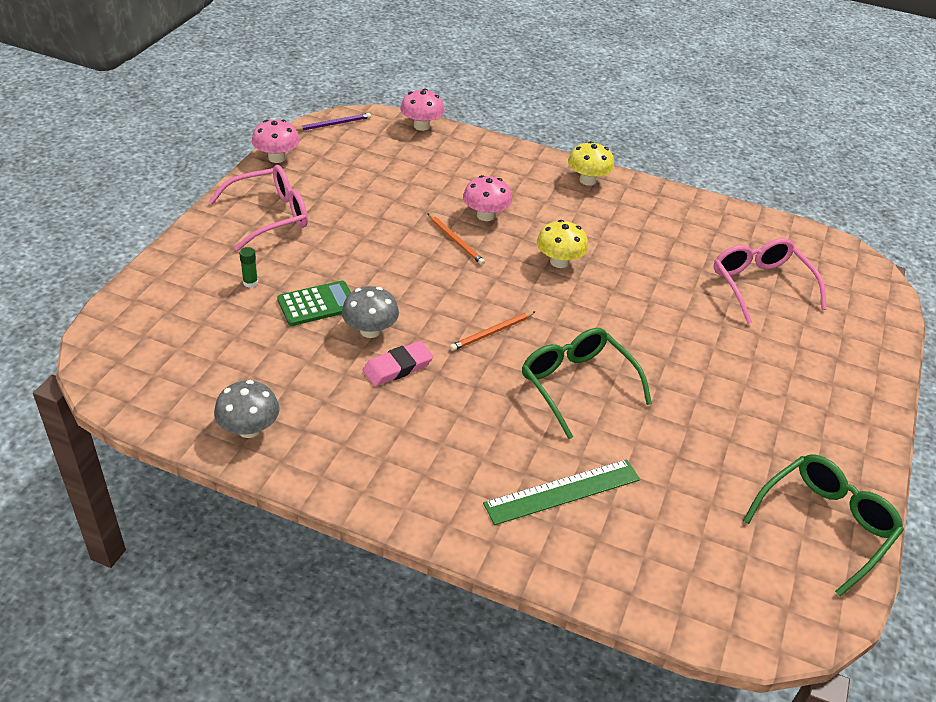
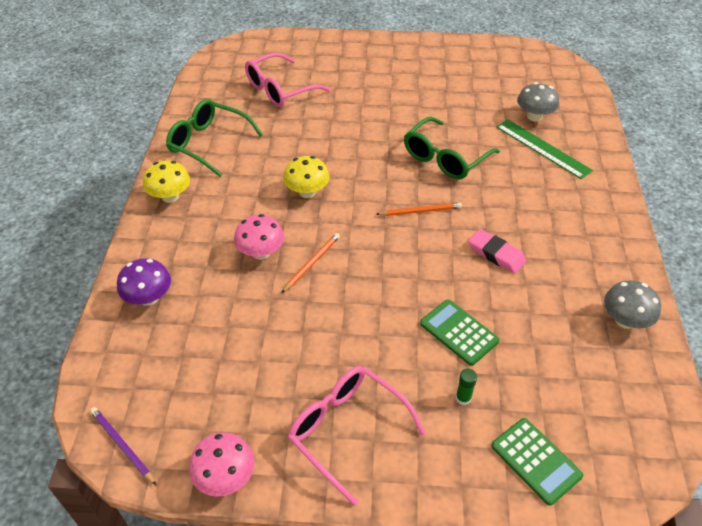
camera: 105 degrees left, 5 degrees up
grey mushroom [342,286,399,338] -> grey mushroom moved to [517,82,559,122]
pink mushroom [400,89,445,131] -> none
orange pencil [450,312,535,351] -> orange pencil turned 45 degrees counterclockwise [376,203,462,216]
green glasses [743,454,904,597] -> green glasses moved to [166,99,263,177]
none -> purple mushroom [117,258,171,306]
none -> green calculator [491,418,583,506]

